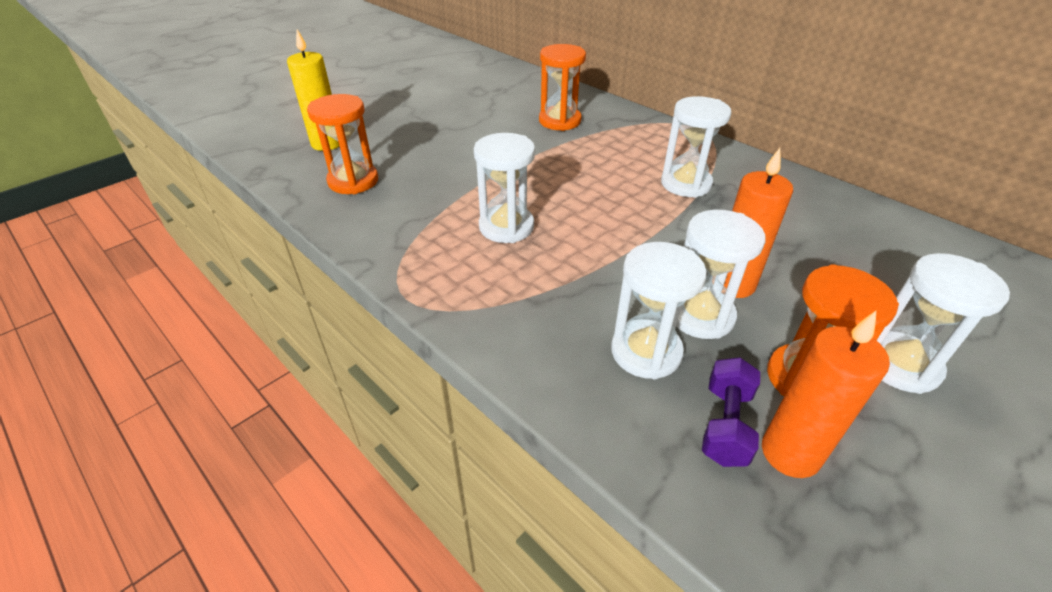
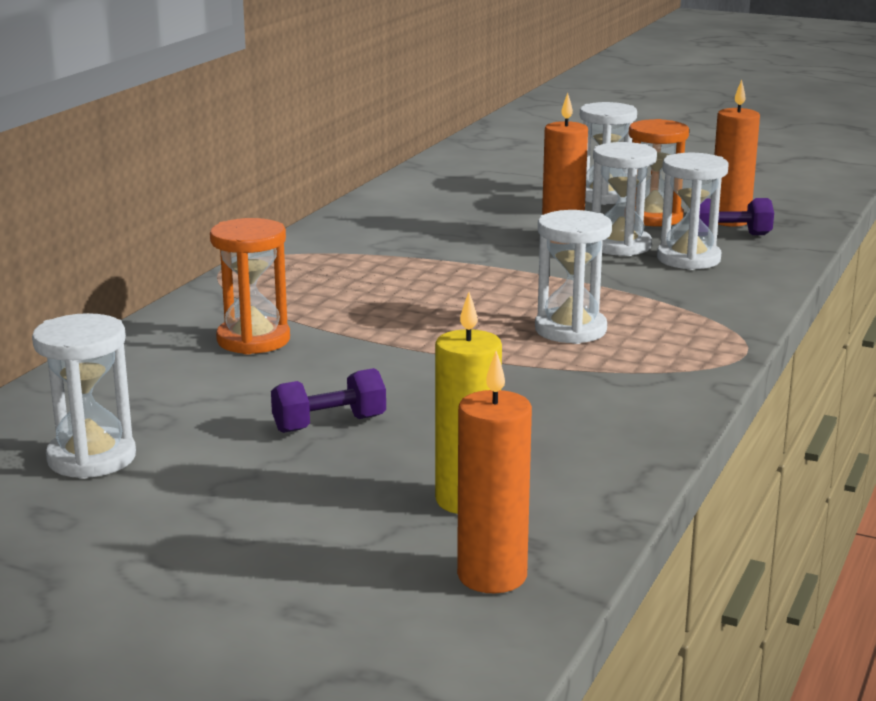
camera: 110 degrees left, 20 degrees down
orange hourglass [307,94,378,194] -> none
white hourglass [661,96,731,198] -> white hourglass moved to [32,313,136,479]
none -> purple dumbbell [271,368,386,433]
none -> orange candle [457,351,532,594]

